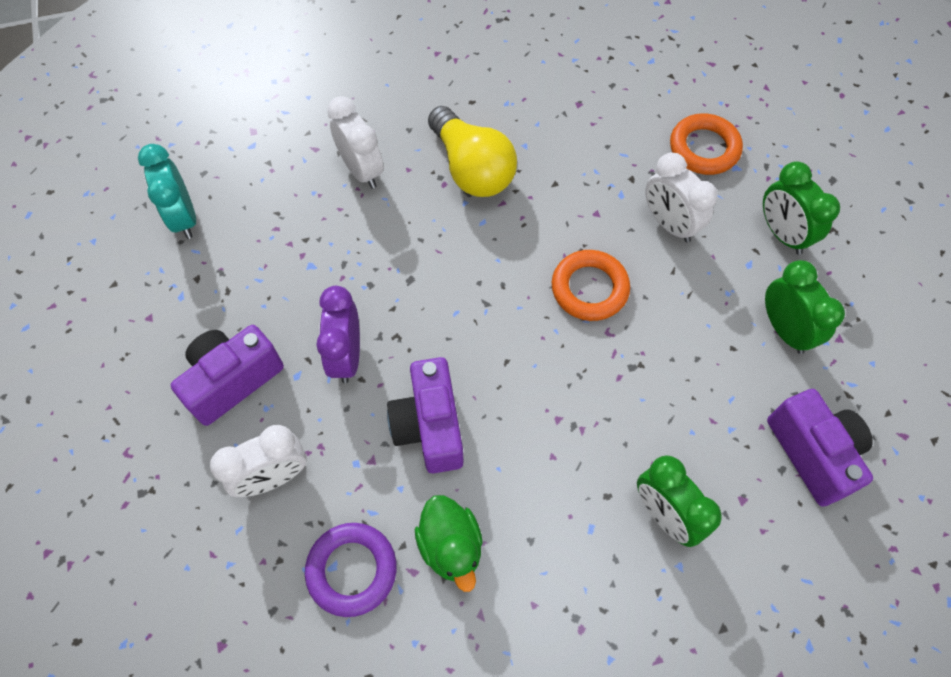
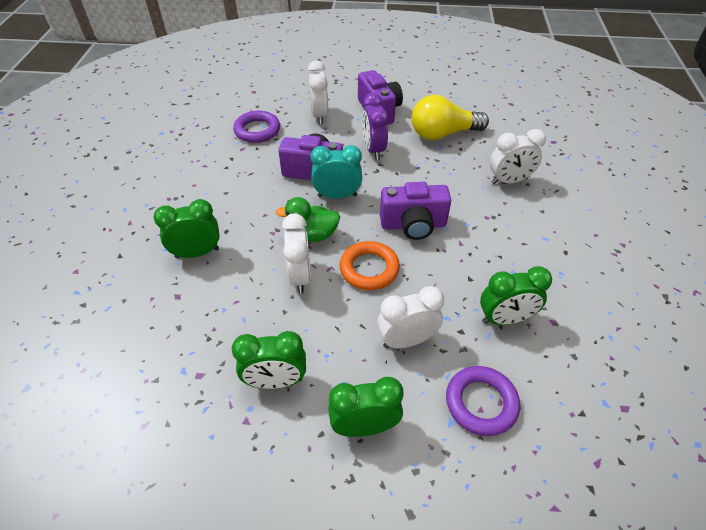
camera: 110 degrees right, 15 degrees down
turquoise clock [138,144,196,239] -> turquoise clock moved to [310,145,362,199]
purple clock [316,286,360,383] -> purple clock turned 120 degrees counterclockwise [362,93,388,160]
green duck [415,495,483,592] -> green duck moved to [276,197,340,242]
yellow light bulb [428,106,517,197] -> yellow light bulb moved to [412,95,489,140]
orange ring [670,113,743,175] -> purple ring [446,366,520,436]
purple camera [767,389,873,506] -> purple camera moved to [380,182,451,240]
none -> white clock [282,214,311,293]
none -> green clock [480,266,552,325]

